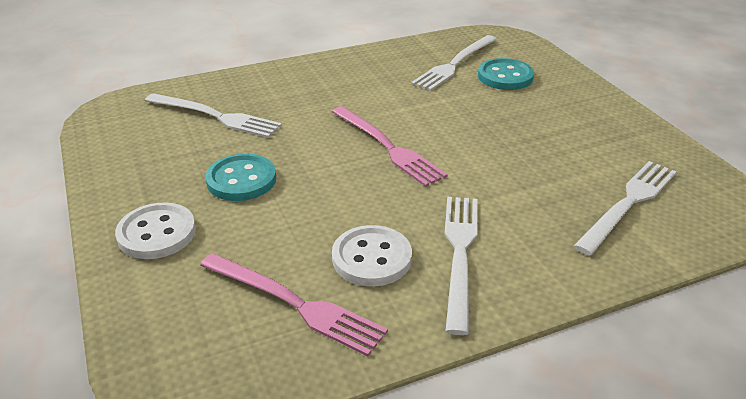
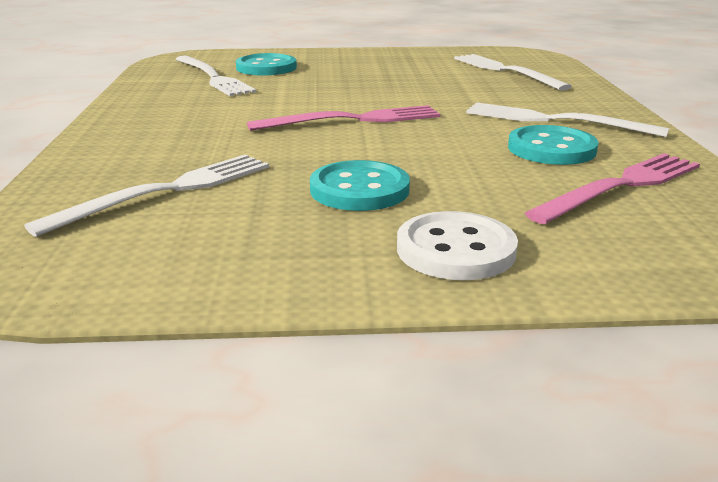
camera: 70 degrees left, 10 degrees down
white button [332,225,412,286] -> turquoise button [508,125,599,165]

